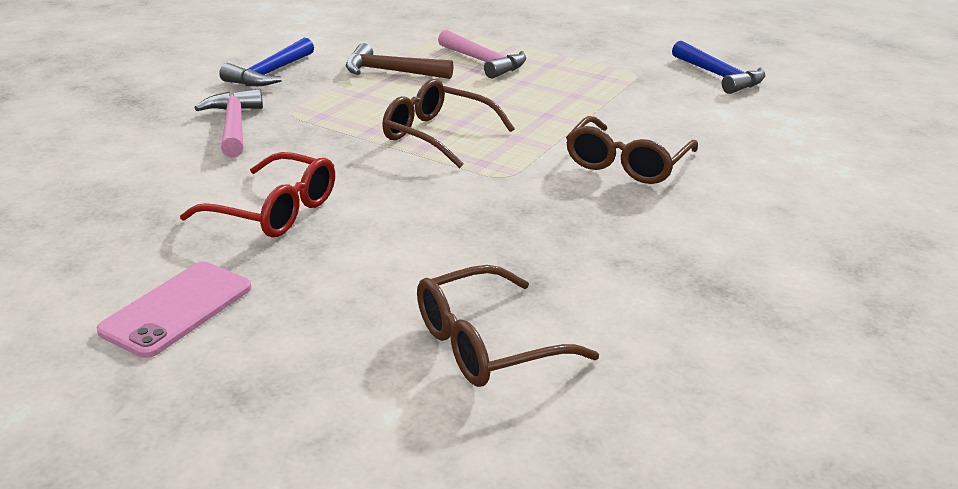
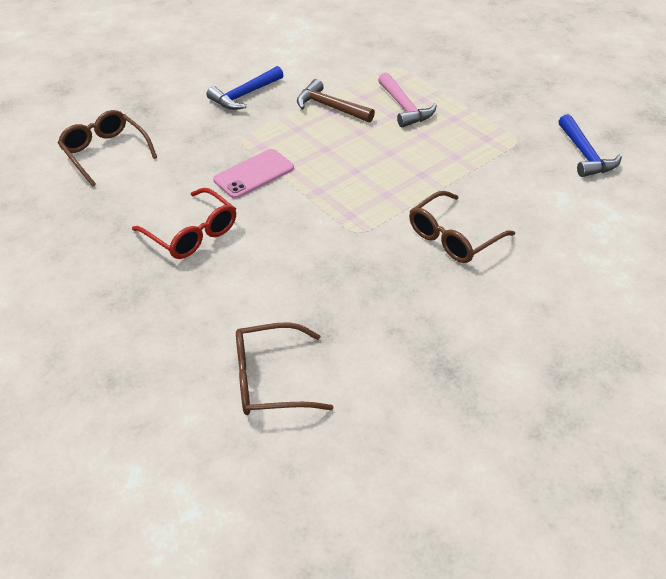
camera: 20 degrees right, 15 degrees up
pink phone [97,262,252,358] -> pink phone moved to [213,149,294,199]
pink hammer [194,89,263,157] -> none
brown glasses [382,79,515,168] -> brown glasses moved to [58,110,157,186]

